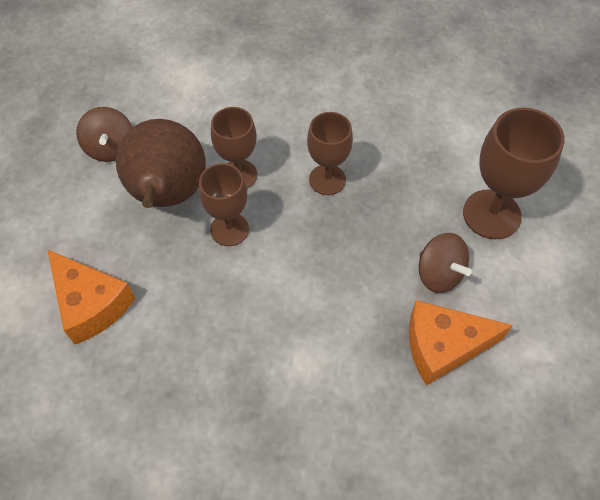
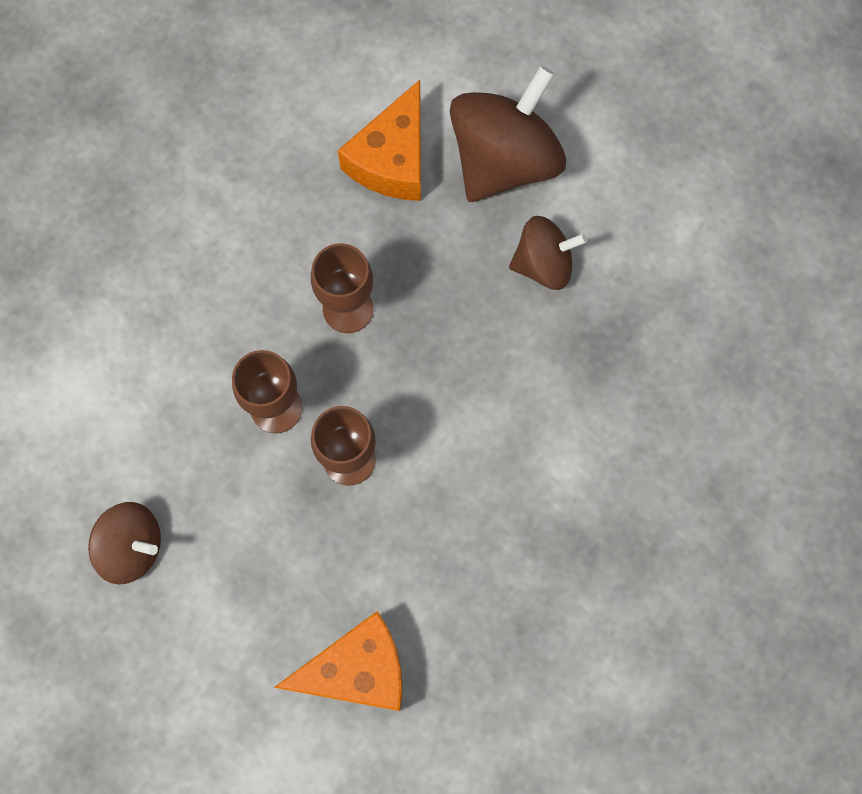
camera: 60 degrees left, 15 degrees up
brown pear [116,119,206,208] -> none
orange cheese [409,300,513,385] -> orange cheese moved to [338,80,421,201]
brown goblet [463,108,565,239] -> brown spinning top [450,66,566,202]

